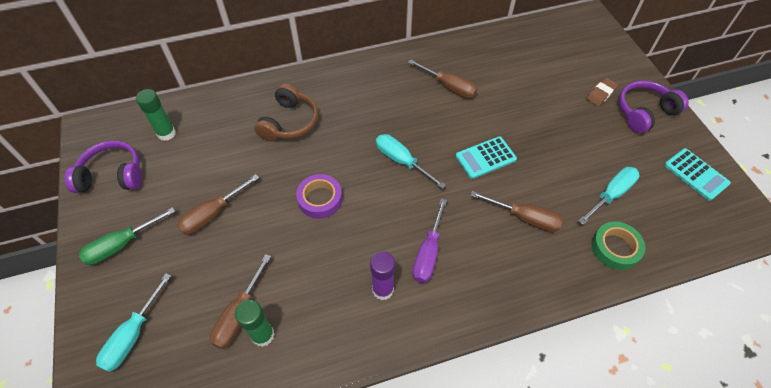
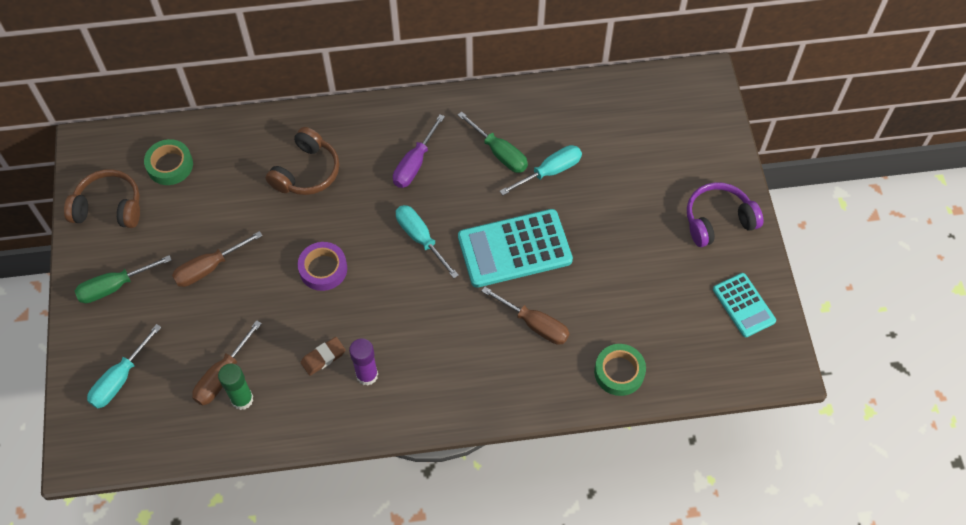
camera: 10 degrees right, 5 degrees up
purple headphones [65,141,142,193] -> brown headphones [64,169,140,228]
green glue stick [136,89,176,141] -> green tape [144,139,193,185]
brown screwdriver [408,60,478,98] -> green screwdriver [458,111,528,173]
purple screwdriver [413,198,447,283] -> purple screwdriver moved to [393,114,445,188]
turquoise calculator [456,136,517,179] -> turquoise calculator [458,209,573,288], size x1.72
turquoise screwdriver [578,167,640,225] -> turquoise screwdriver moved to [500,145,582,195]
brown eraser [586,78,618,106] -> brown eraser moved to [301,337,346,376]

